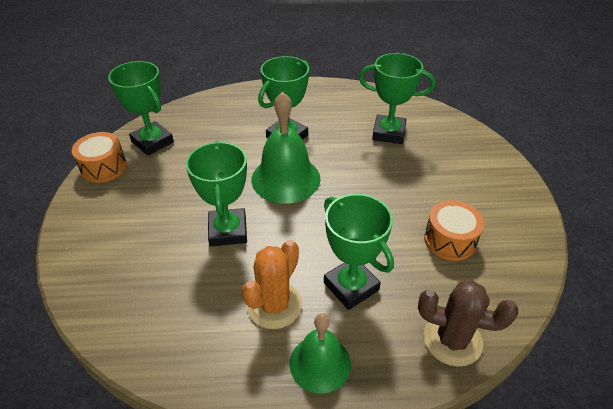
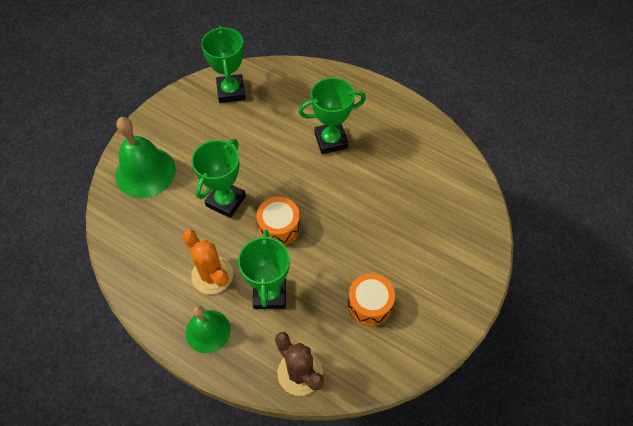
camera: 35 degrees right, 15 degrees up
orange drum [72,132,127,183] -> orange drum moved to [257,197,300,245]
orange cactus [242,240,302,329] -> orange cactus turned 75 degrees clockwise [183,229,233,294]
green bell [251,92,321,204] -> green bell moved to [116,117,176,198]
green trophy [359,53,435,144] -> none

